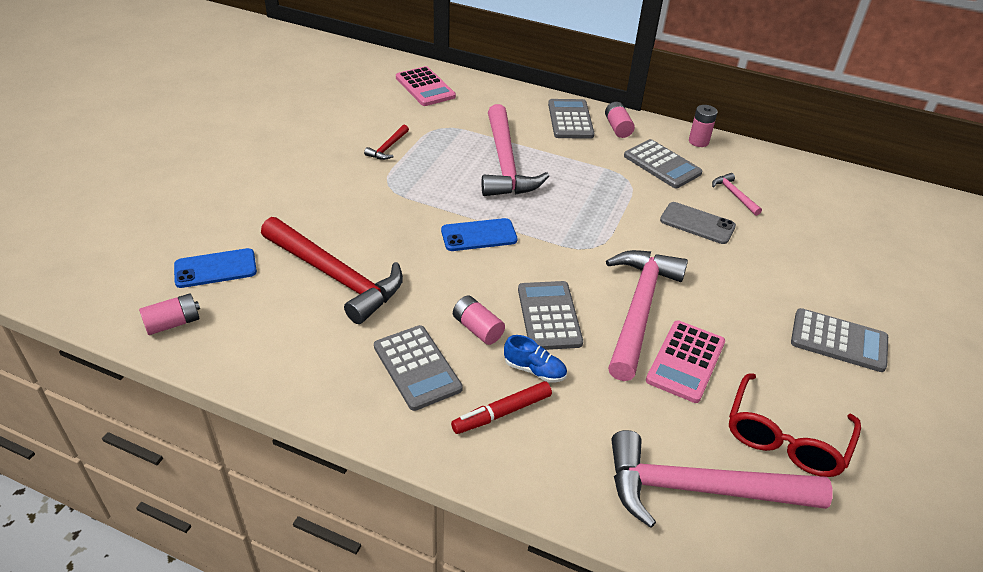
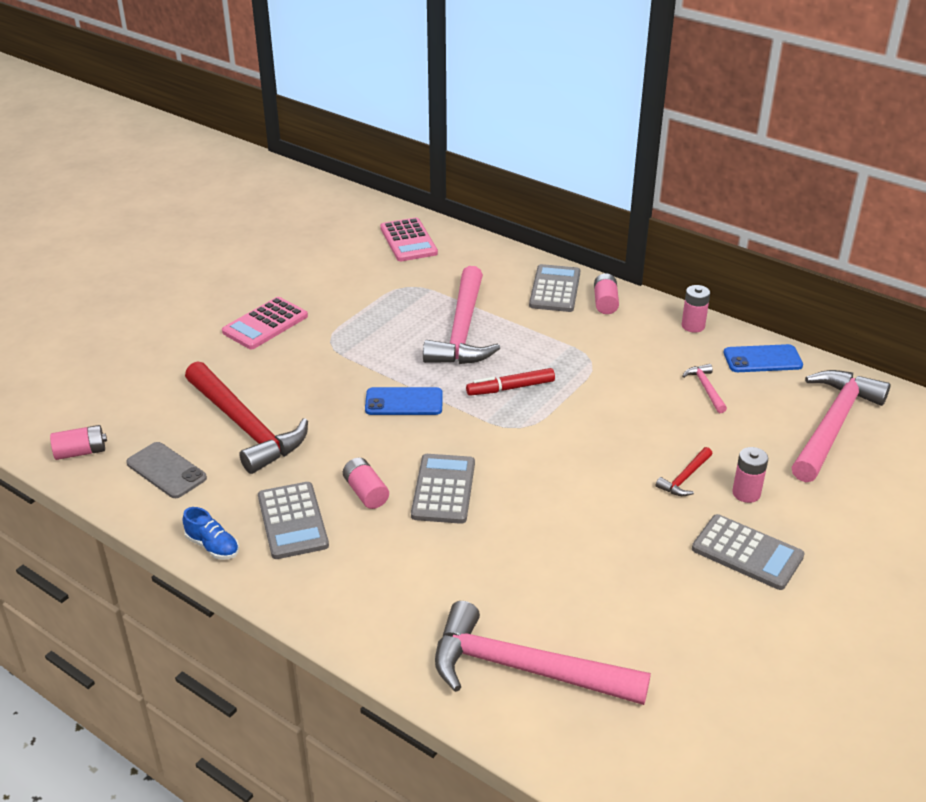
camera: 15 degrees right, 5 degrees down
blue phone [174,248,257,288] -> blue phone moved to [724,344,803,372]
red hammer [364,125,409,160] -> red hammer moved to [656,447,712,496]
red marker [451,381,552,434] -> red marker moved to [466,368,555,396]
blue shoe [504,335,567,383] -> blue shoe moved to [183,507,239,560]
pink hammer [606,250,688,381] -> pink hammer moved to [791,370,890,482]
grey calculator [624,139,703,188] -> none
pink calculator [646,320,725,403] -> pink calculator moved to [222,297,308,349]
grey phone [660,202,736,244] -> grey phone moved to [126,442,207,498]
red glasses [729,373,861,477] -> none
none -> pink battery [732,447,768,503]

